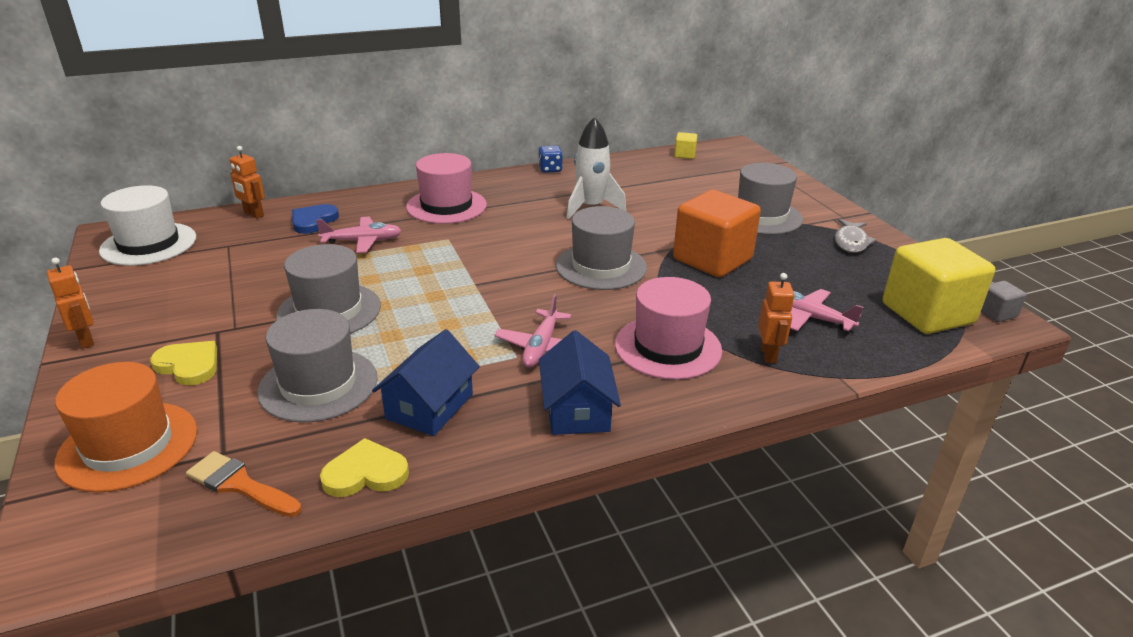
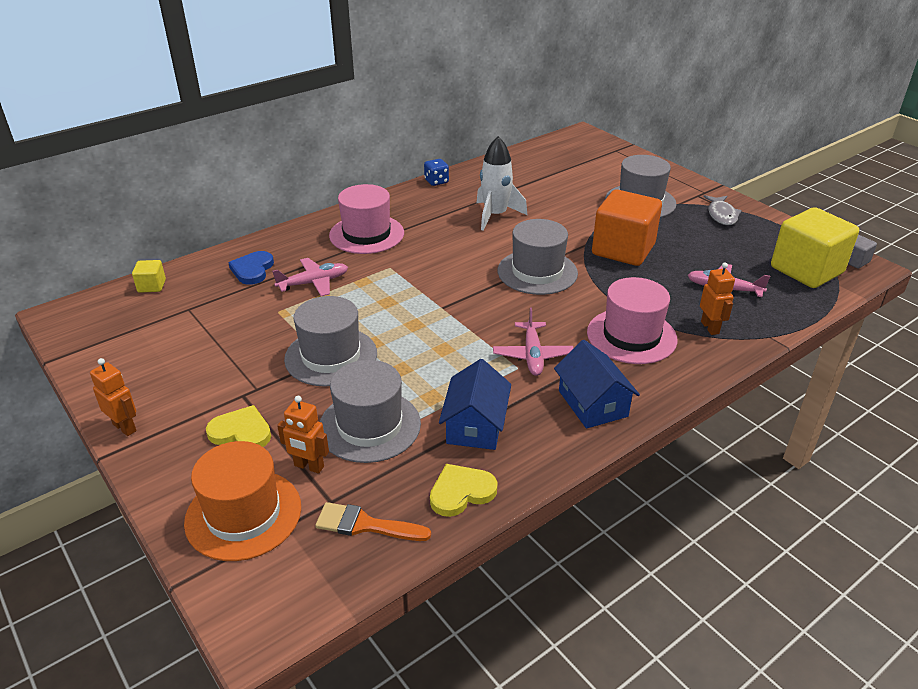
camera: 15 degrees left, 5 degrees up
white hat [99,185,196,266] -> none
orange robot [230,146,265,219] -> orange robot moved to [277,396,329,474]
yellow cube [674,132,697,159] -> yellow cube moved to [132,260,166,293]

